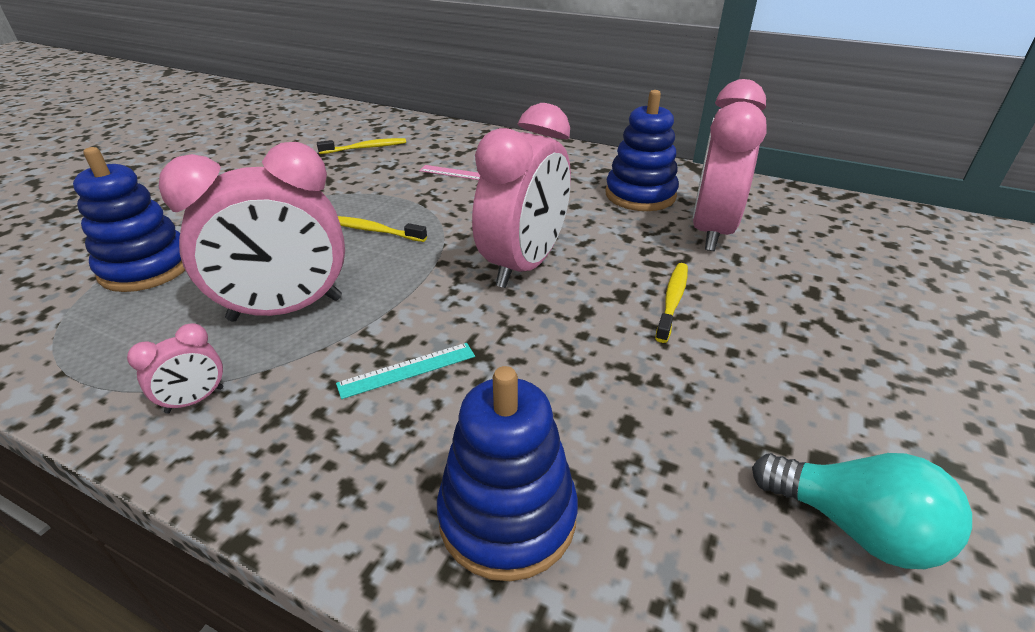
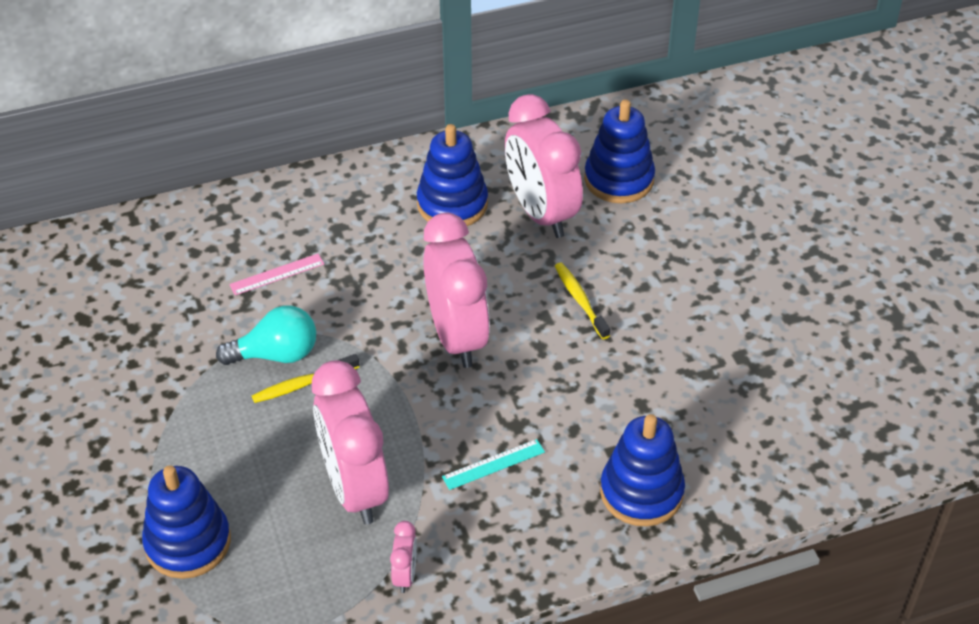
camera: 45 degrees left, 10 degrees up
pink clock [159,142,345,322] -> pink clock turned 135 degrees clockwise [312,360,389,524]
yellow toothbrush [317,138,406,154] -> none
turquoise ruler [336,343,475,399] -> turquoise ruler turned 45 degrees clockwise [442,439,545,490]
turquoise light bulb [752,453,972,569] -> turquoise light bulb moved to [216,305,316,365]
none -> blue stacking toy [584,99,655,203]

